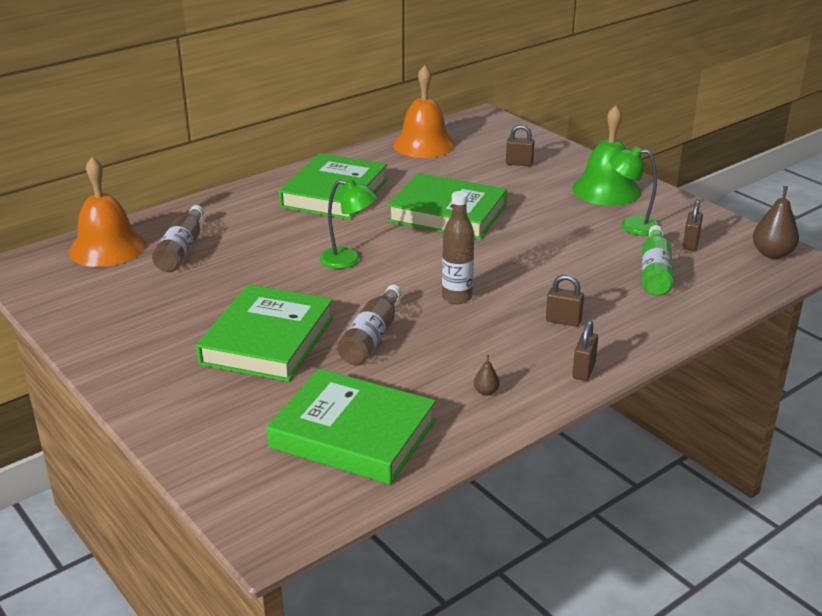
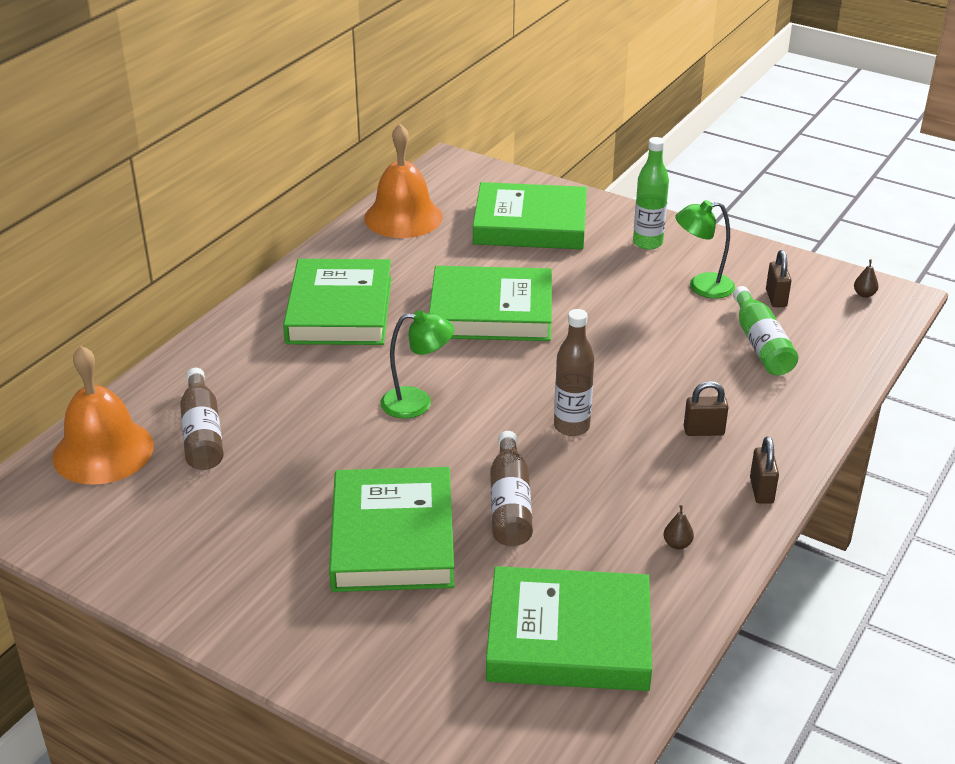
camera: 20 degrees left, 5 degrees up
brown padlock [506,124,535,166] -> green book [473,182,587,249]
green bell [572,105,641,206] -> green bottle [633,137,669,250]
brown pear [753,186,799,259] -> brown pear [854,259,879,298], size x0.49

